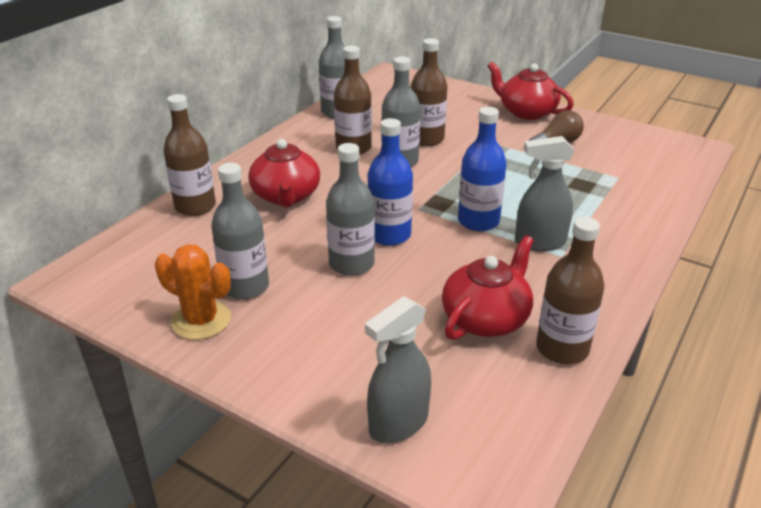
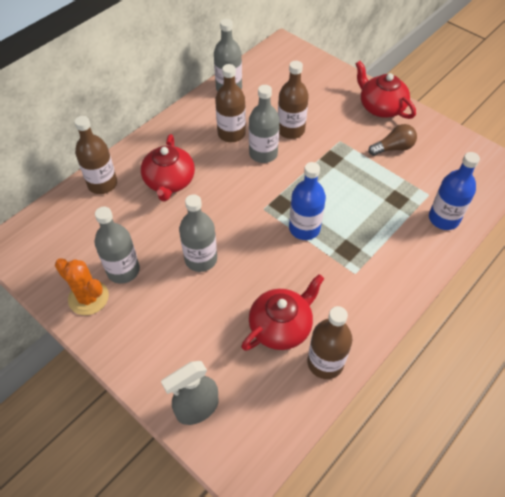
camera: 10 degrees right, 20 degrees up
blue bottle [368,118,413,246] -> blue bottle moved to [429,152,480,230]
grey spray bottle [515,136,575,251] -> none

